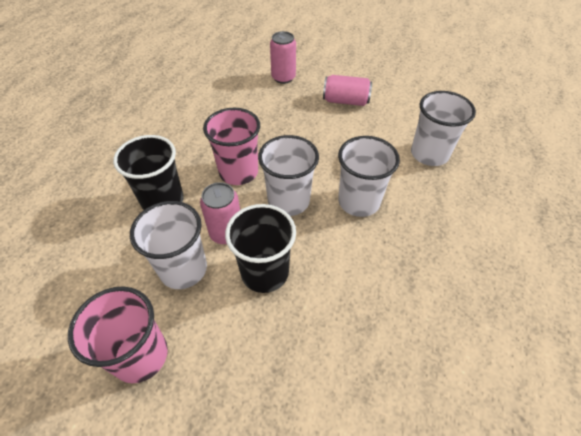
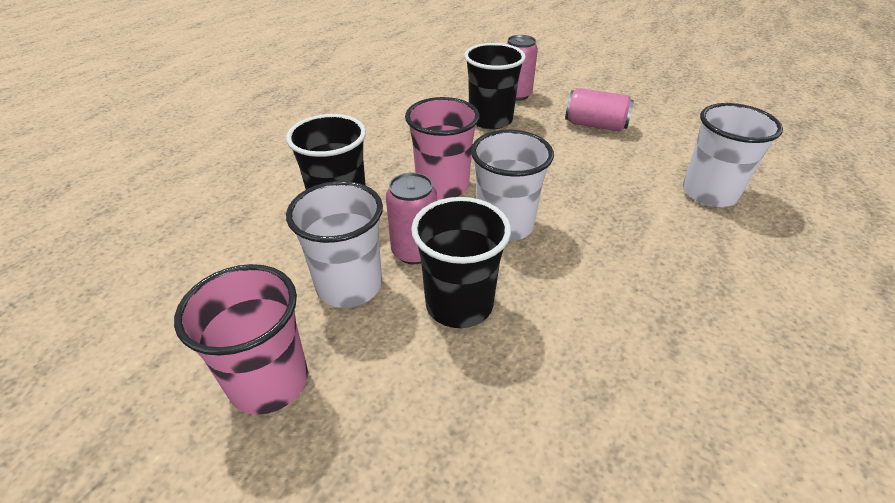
camera: 10 degrees right, 10 degrees down
white cup [338,136,400,217] -> none
none -> black cup [464,43,526,129]

